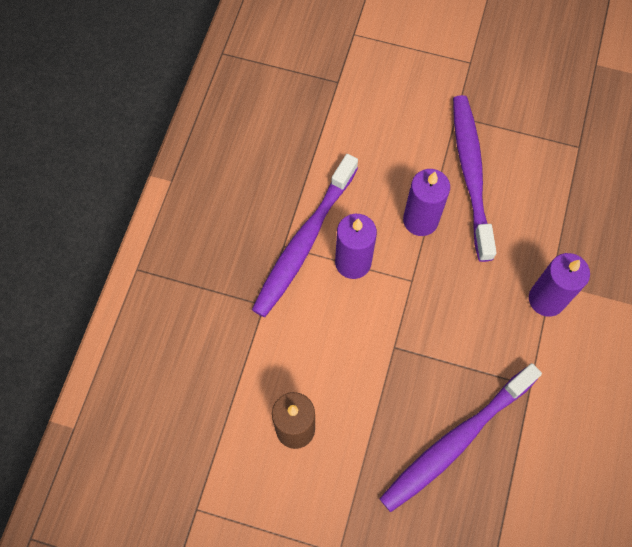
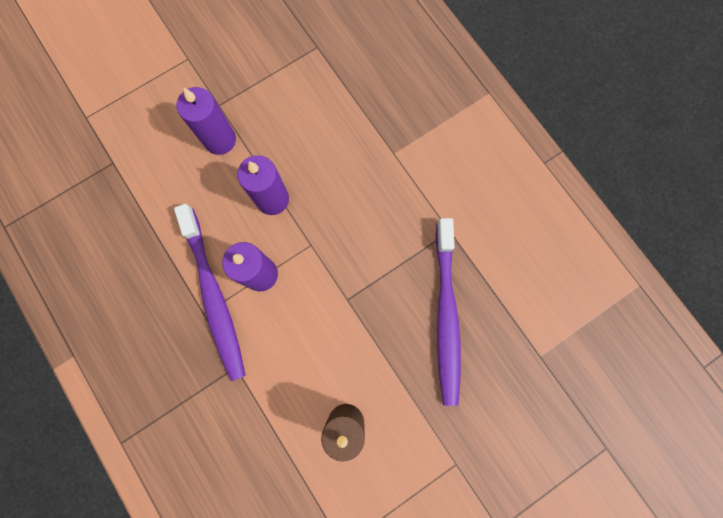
camera: 50 degrees left, 10 degrees up
purple toothbrush [453,95,497,262] -> none
purple candle [529,253,590,317] -> purple candle moved to [177,87,236,155]

